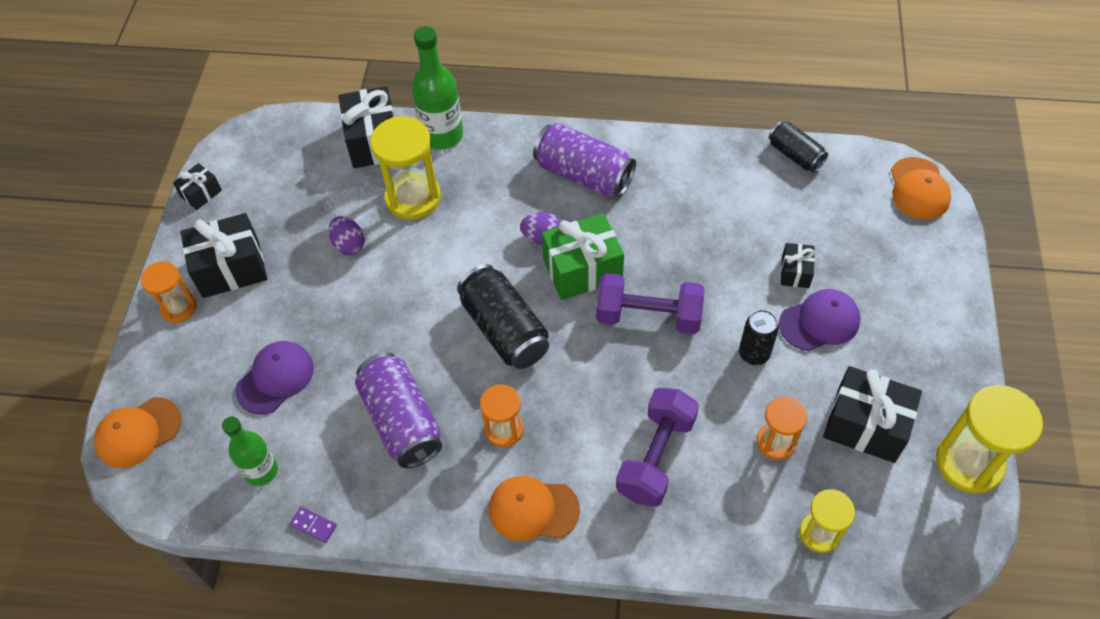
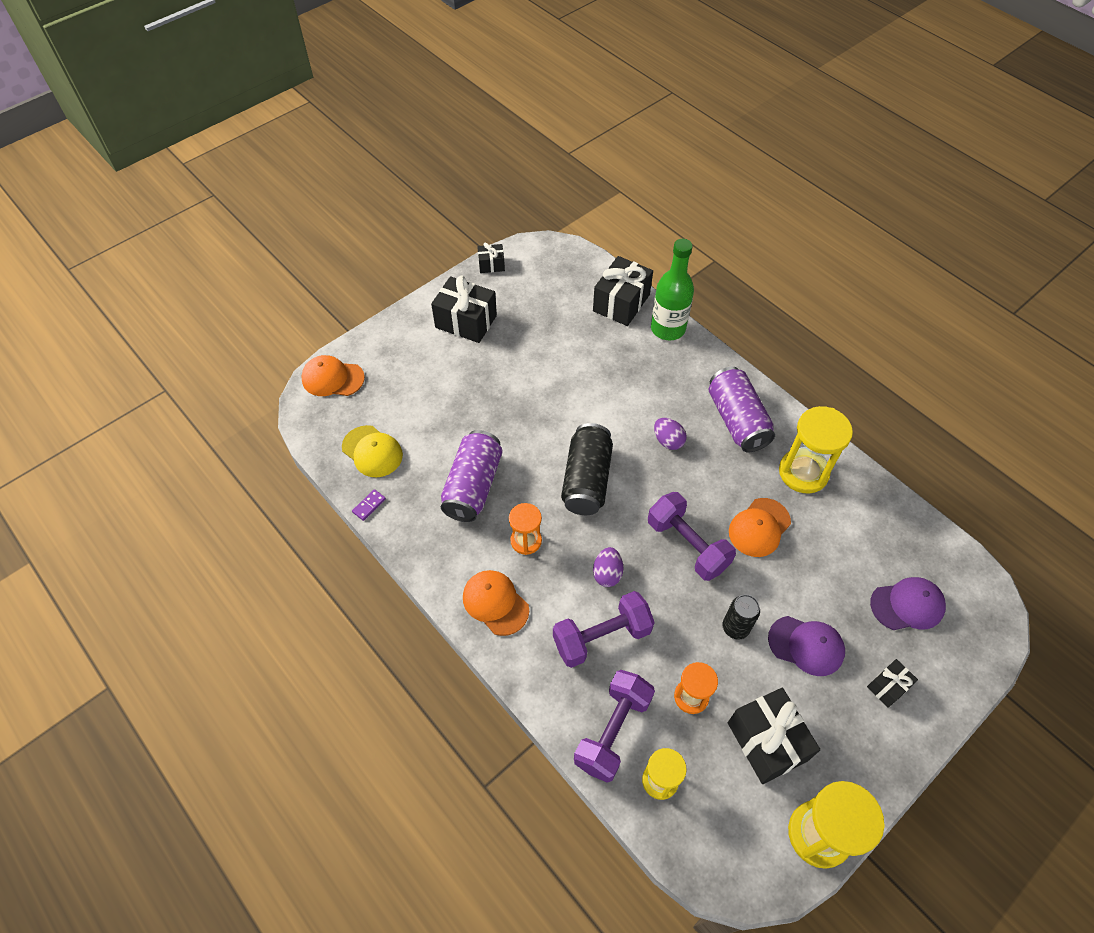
camera: 40 degrees right, 0 degrees up
orange hourglass [141,261,197,323] -> none
green bottle [222,417,278,486] -> yellow cap [342,425,403,477]
purple cap [235,341,314,415] -> purple cap moved to [870,577,946,630]
purple domino [290,507,337,543] -> purple domino turned 60 degrees clockwise [352,489,386,521]
purple egg [329,216,365,255] -> purple egg moved to [593,547,623,587]
yellow hourglass [370,116,441,220] -> yellow hourglass moved to [779,406,853,494]
green gift [542,213,624,300] -> none
black can [769,121,828,173] -> none
black gift [781,243,815,288] -> black gift moved to [867,659,918,708]
orange cap [891,157,951,220] -> orange cap moved to [729,498,791,557]
none -> purple dumbbell [574,670,655,783]

